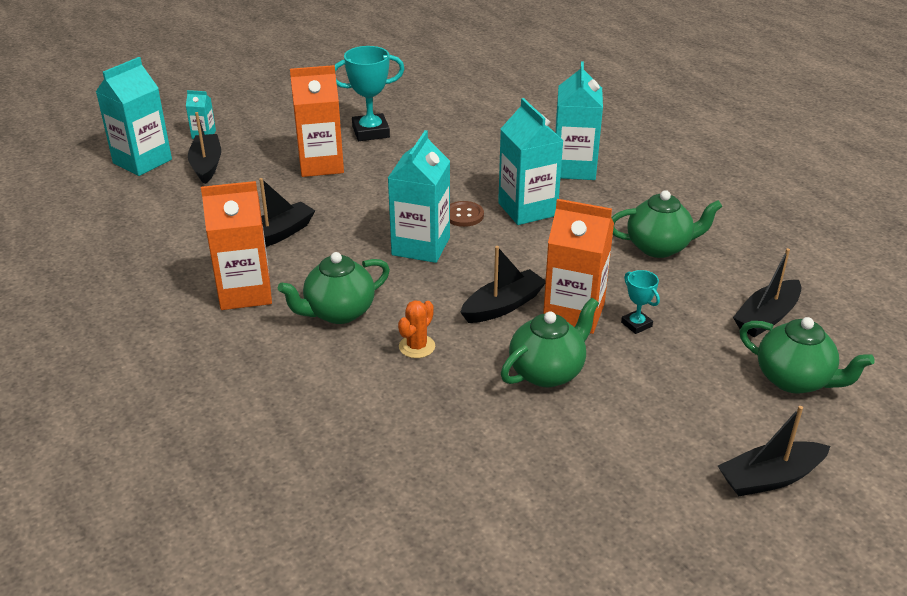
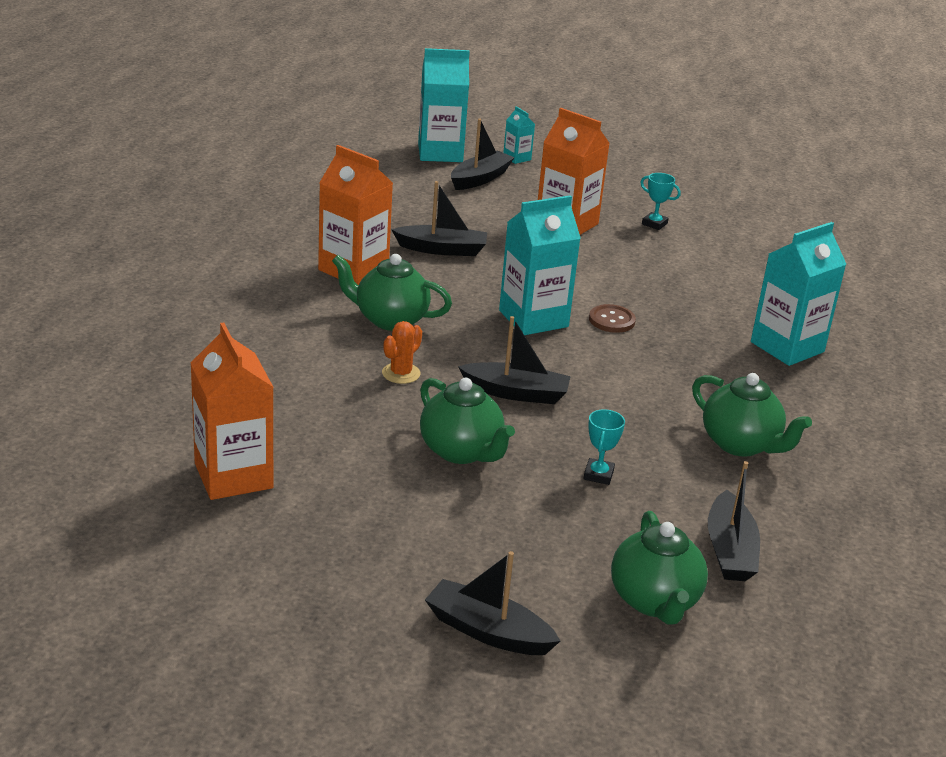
camera: 45 degrees right, 5 degrees down
turquoise trophy [335,46,404,141] -> turquoise trophy [640,173,681,230], size x0.53
orange cactus [398,300,435,358] -> orange cactus turned 45 degrees counterclockwise [382,321,422,384]
turquoise carton [498,98,563,225] -> none
green teapot [501,298,599,387] -> green teapot turned 45 degrees clockwise [420,378,515,464]
orange carton [543,199,614,334] -> orange carton moved to [191,322,273,500]
black boat [733,248,801,337] -> black boat turned 90 degrees counterclockwise [708,461,760,581]

